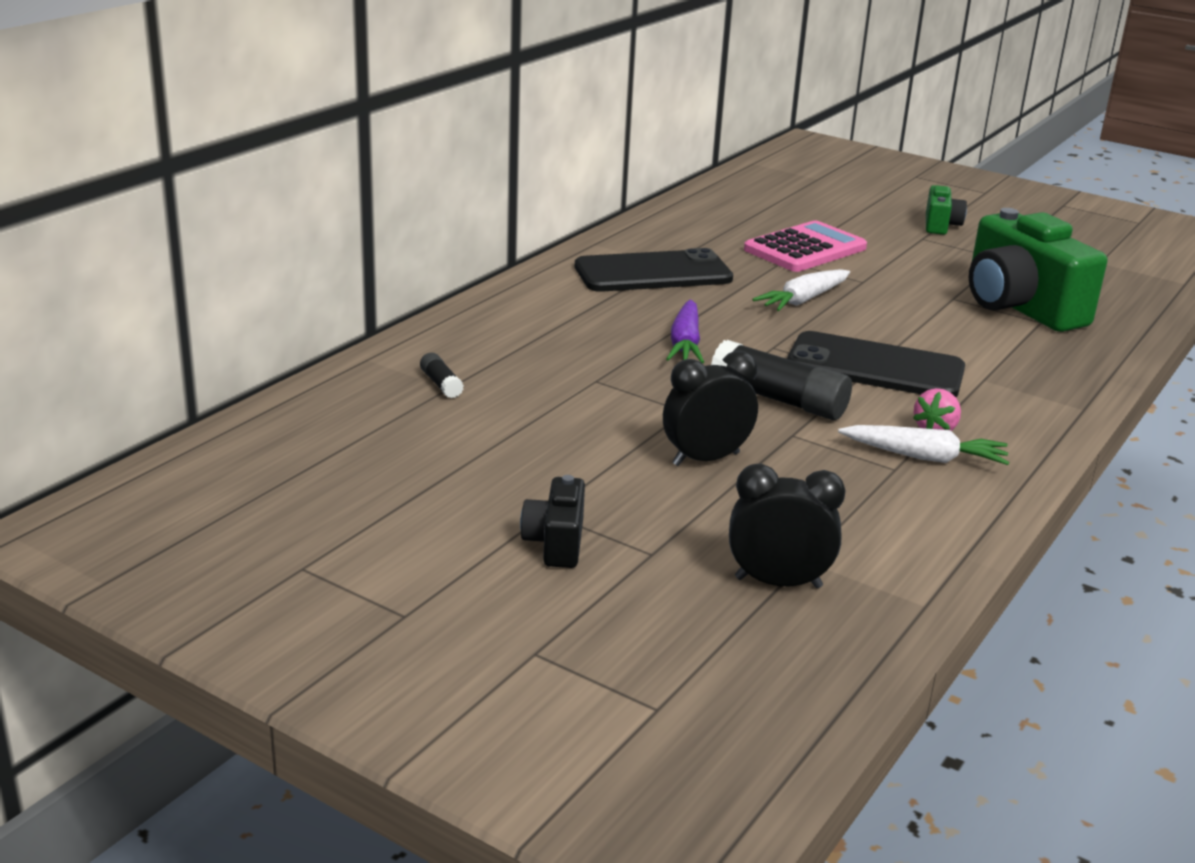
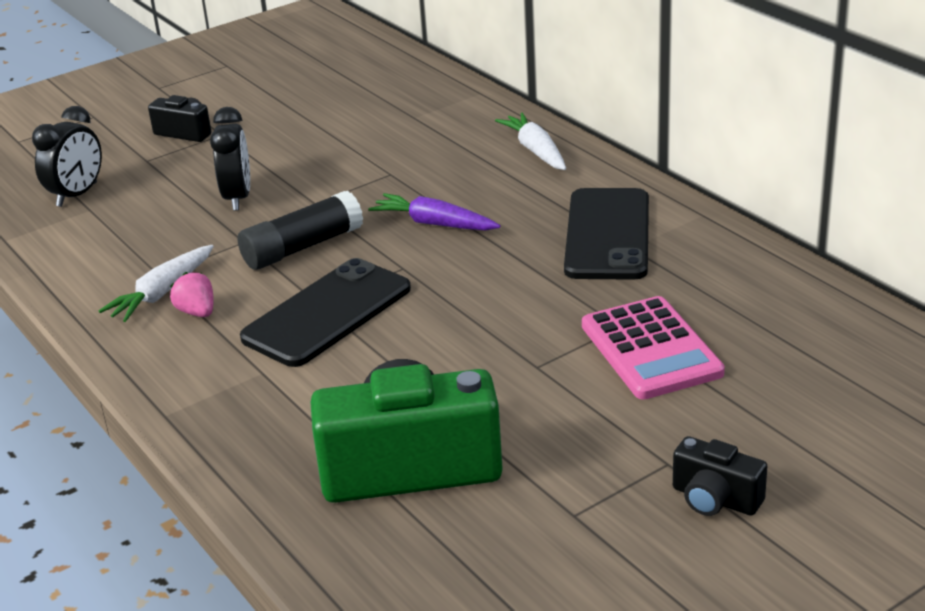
camera: 115 degrees right, 5 degrees up
black glue stick [420,353,464,398] -> none
white carrot [752,269,850,311] -> white carrot moved to [495,112,566,170]
green camera [926,185,967,235] -> black camera [673,436,767,516]

